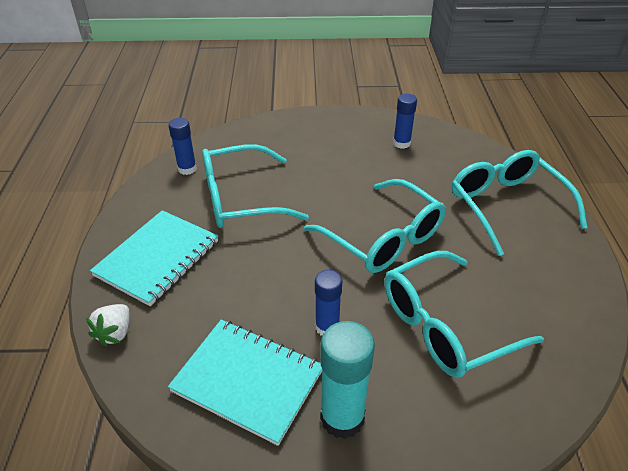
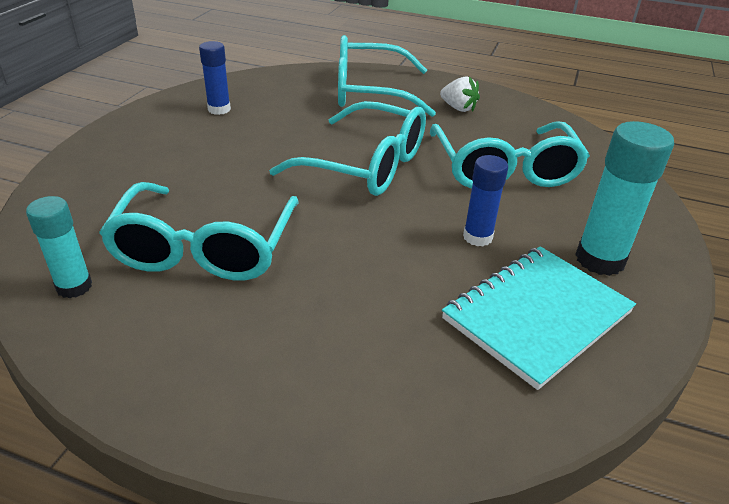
camera: 70 degrees left, 5 degrees down
white strawberry [86,304,130,347] -> white strawberry moved to [440,76,480,112]
turquoise notebook [90,210,218,306] -> none
blue glue stick [168,118,197,175] -> turquoise glue stick [26,196,92,299]
turquoise glasses [304,179,446,273] -> turquoise glasses turned 45 degrees clockwise [269,101,426,196]

